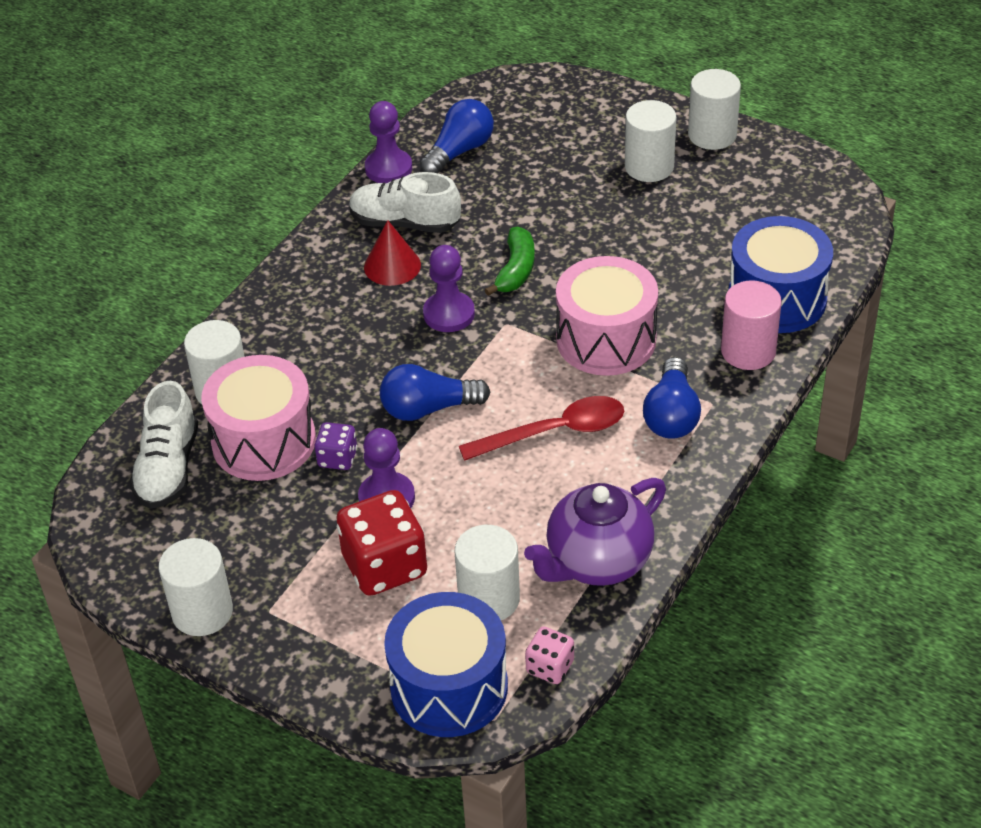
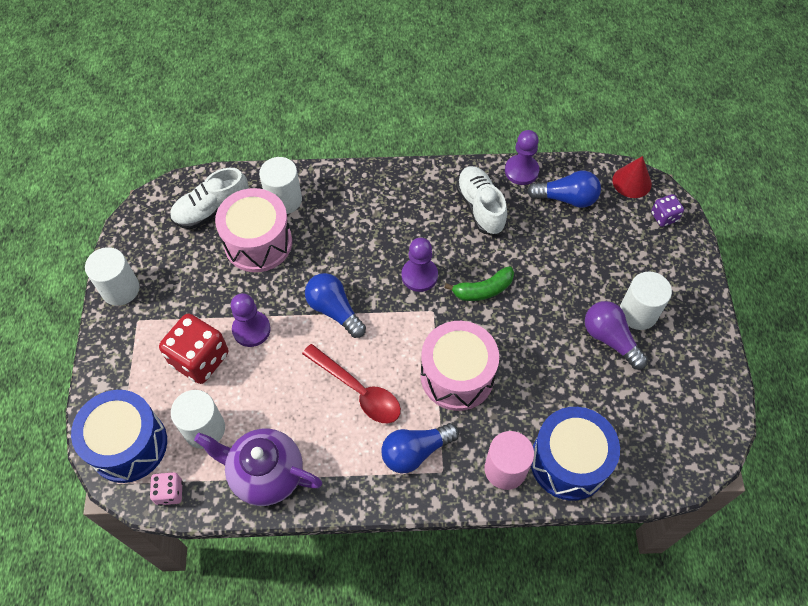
camera: 55 degrees right, 15 degrees up
purple dice [315,422,357,470] -> purple dice moved to [651,194,684,227]
red cone [364,220,421,286] -> red cone moved to [612,156,652,198]
white cylinder [688,69,741,150] -> none
none -> purple light bulb [585,301,648,369]

